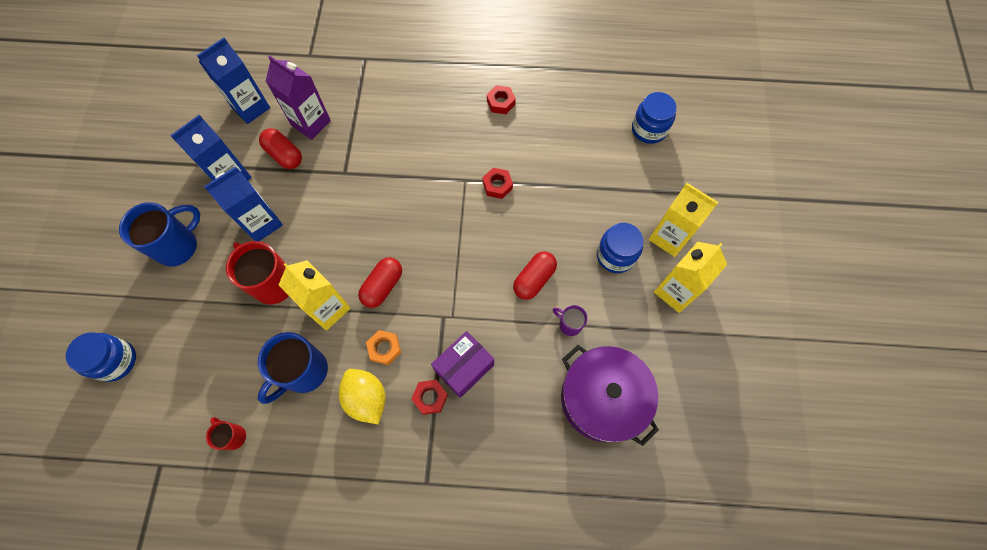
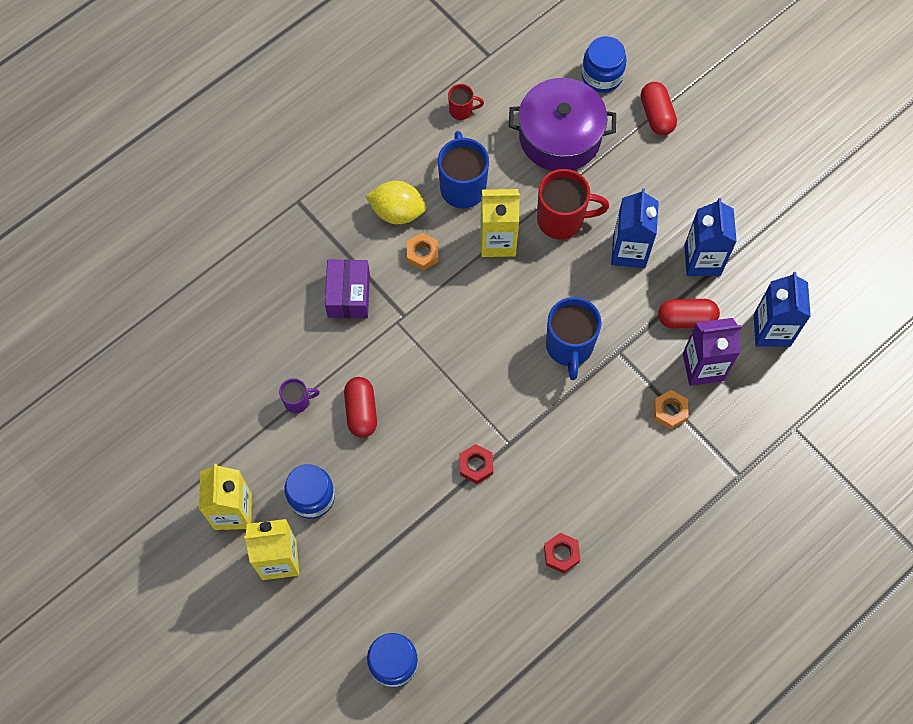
camera: 135 degrees right, 0 degrees up
blue mug [119,202,200,267] -> blue mug moved to [546,297,602,380]
red capsule [358,257,402,308] -> red capsule moved to [641,82,677,135]
red nut [411,380,448,415] -> none
purple pot [561,345,659,446] -> purple pot moved to [509,78,616,171]
none -> orange nut [654,390,689,429]

